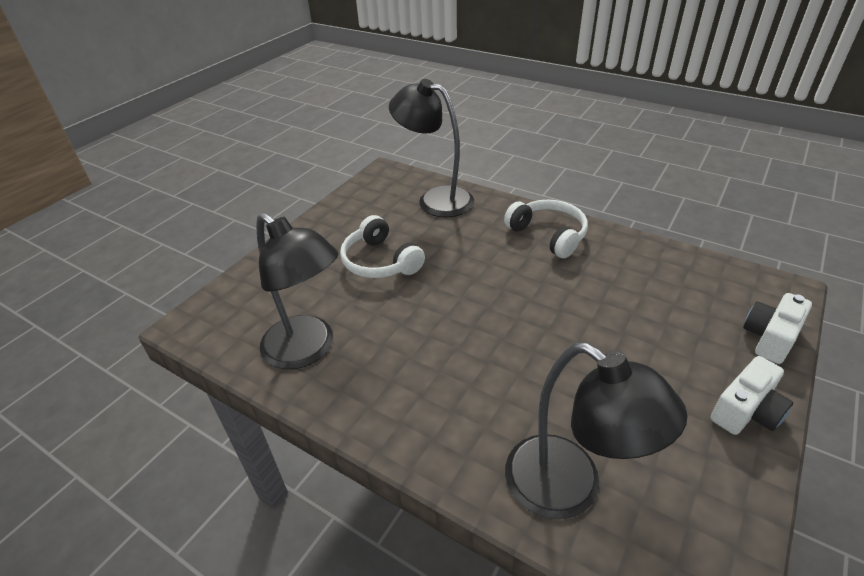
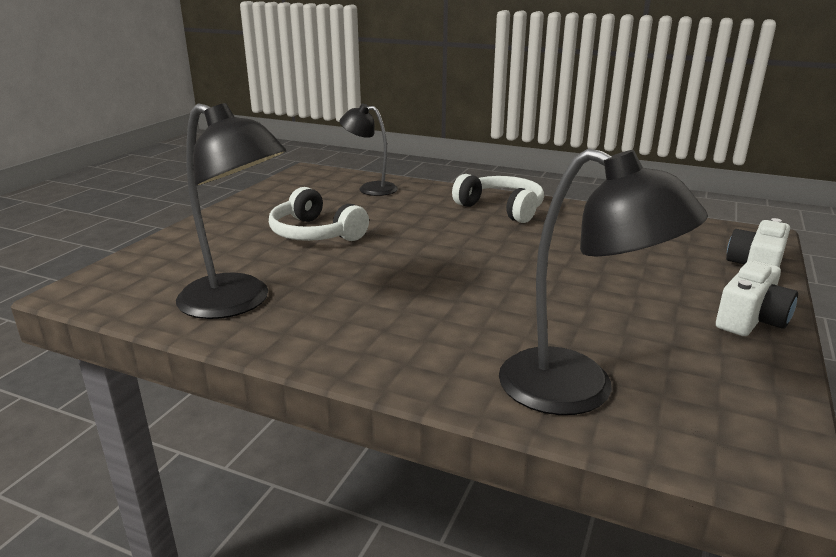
camera: 10 degrees left, 15 degrees down
black lamp [389,79,474,217] -> black lamp [339,104,398,196], size x0.62

